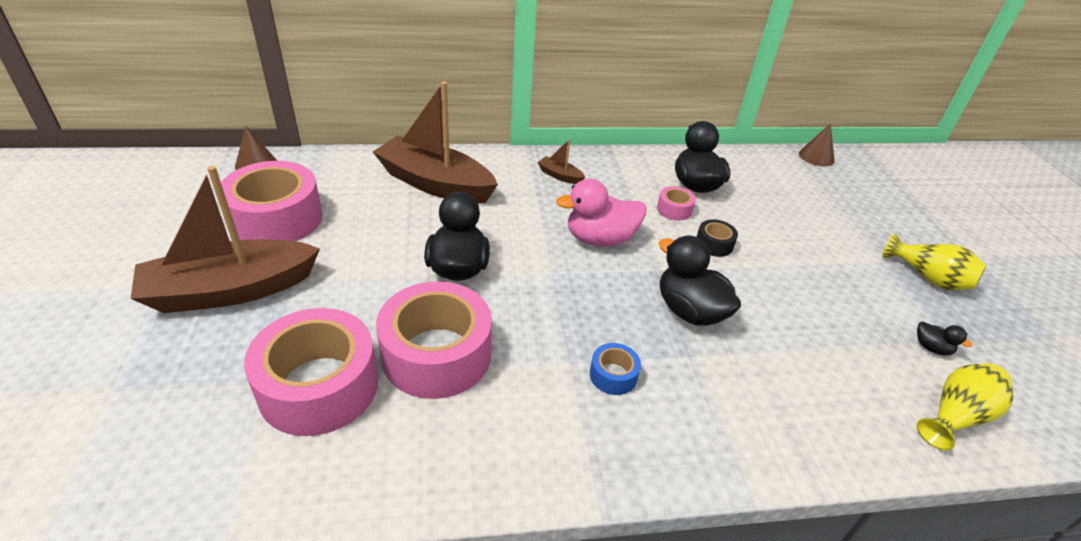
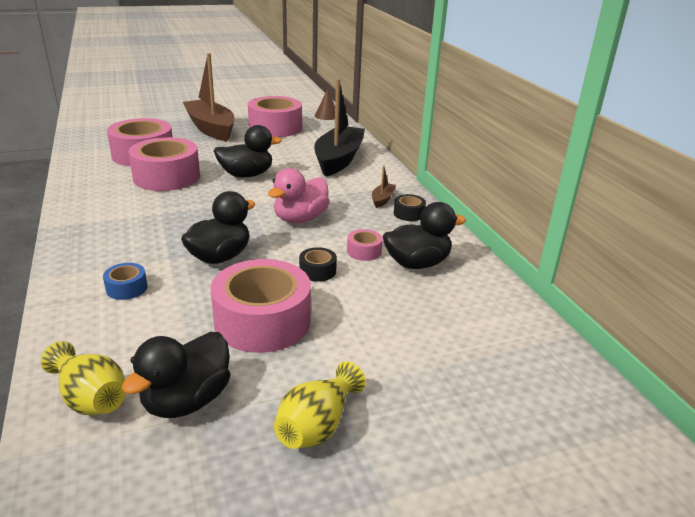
camera: 80 degrees right, 10 degrees down
brown boat [373,81,498,203] -> black boat [314,79,365,177]
pink duck [556,179,646,246] -> pink duck turned 120 degrees counterclockwise [268,168,329,223]
blue tape [590,343,641,395] -> blue tape moved to [103,263,147,300]
brown cone [799,123,835,166] -> none
black duck [917,321,972,355] -> black duck [121,332,230,418], size x2.19
none -> pink tape [211,259,311,353]
none -> black tape [394,194,426,221]

